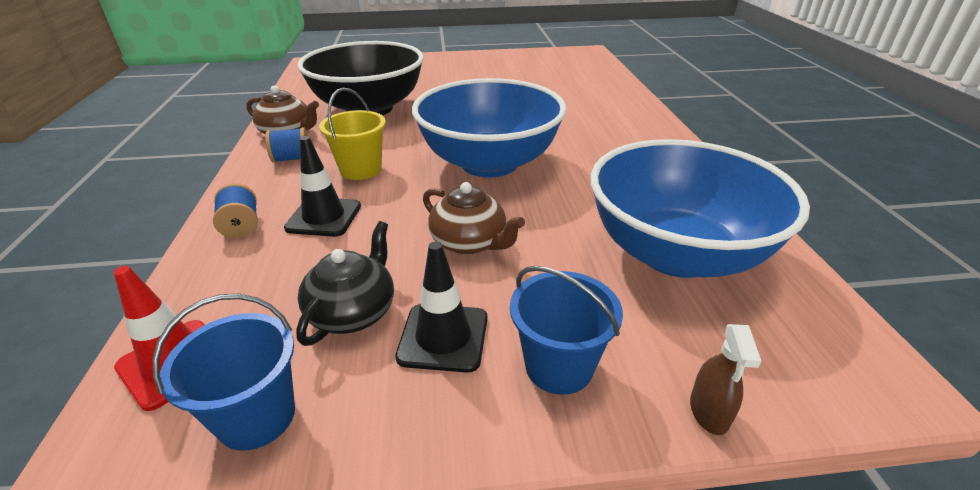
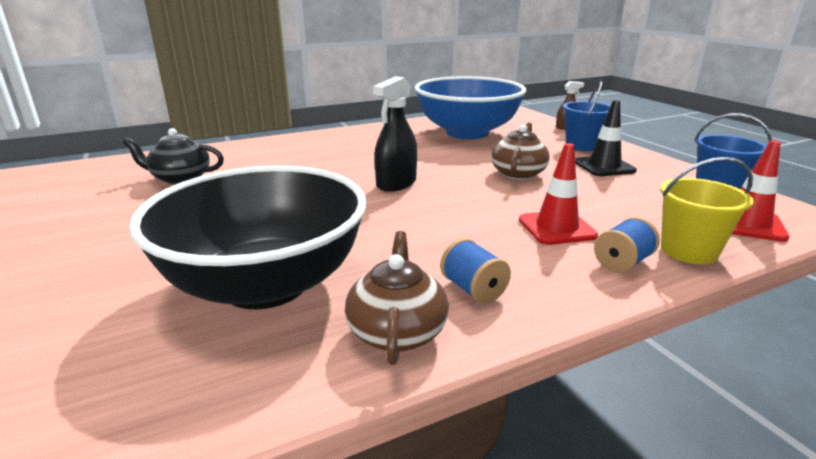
camera: 110 degrees left, 10 degrees down
black traffic cone [284,136,361,237] -> red traffic cone [519,143,598,245]
black teapot [296,221,394,346] -> black teapot moved to [123,128,224,185]
yellow bucket [319,88,386,180] -> yellow bucket moved to [660,157,754,264]
blue bowl [412,78,566,177] -> black spray bottle [373,76,417,192]

